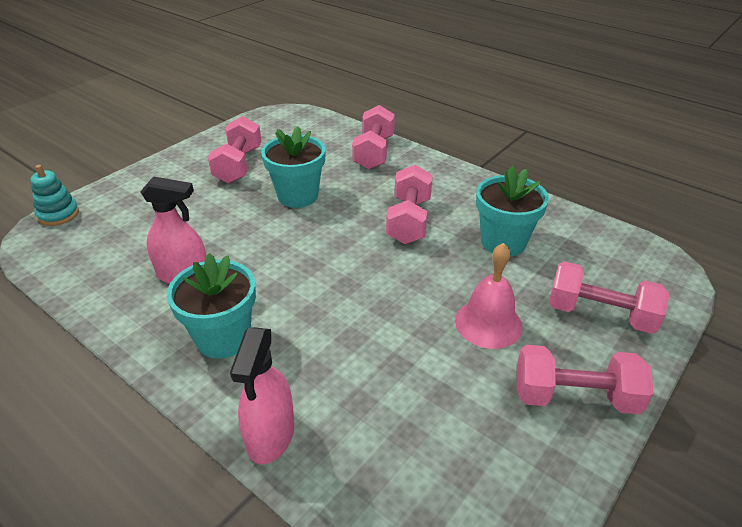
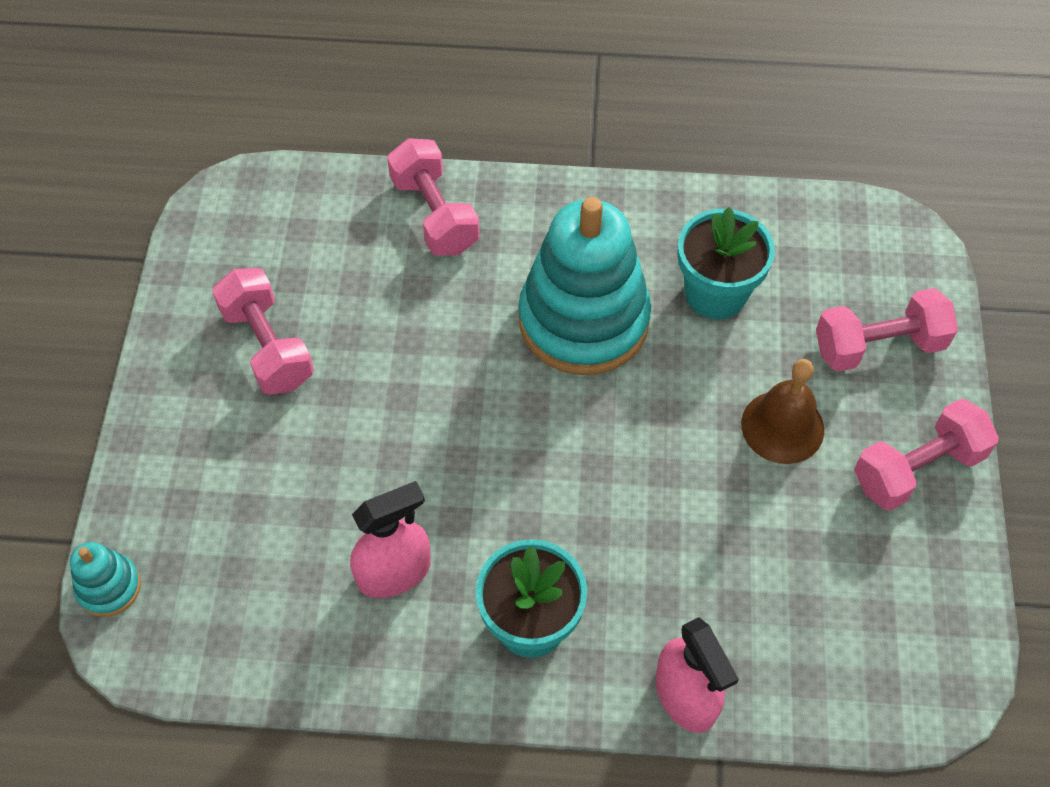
camera: 35 degrees left, 20 degrees up
turquoise flower pot [261,126,326,208] -> none
pink dumbbell [386,165,433,244] -> turquoise stacking toy [519,197,651,375]
pink bell [455,243,523,349] -> brown bell [741,359,824,464]

